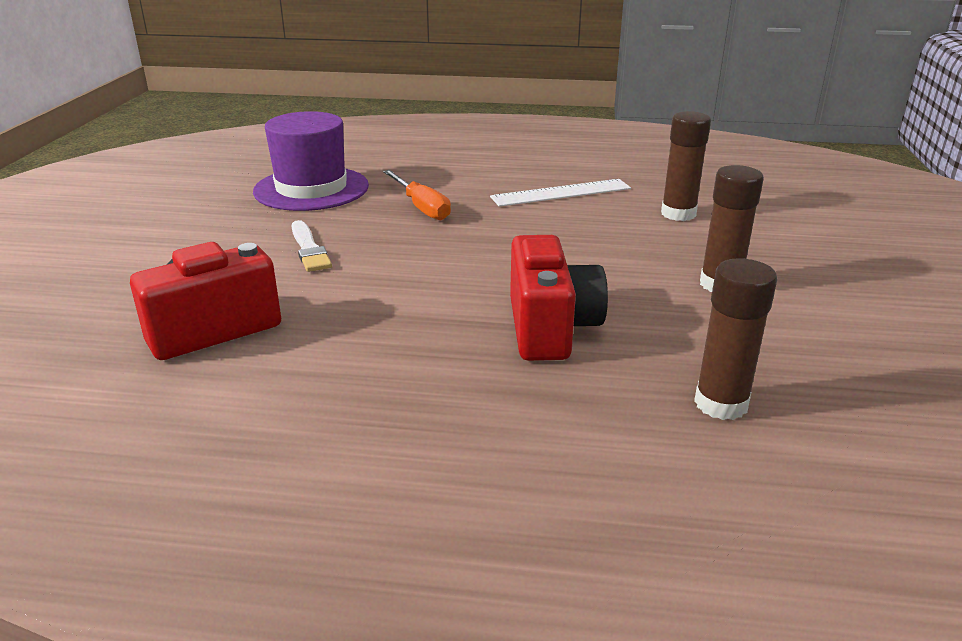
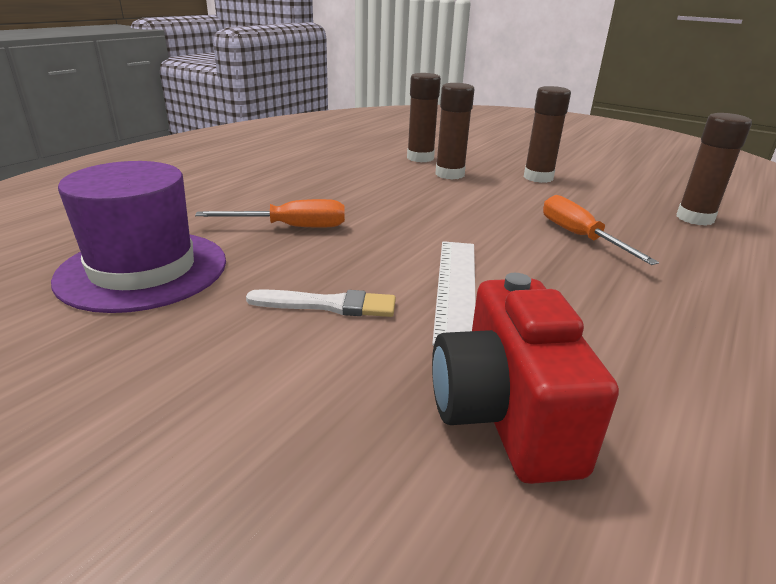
camera: 65 degrees left, 0 degrees up
white ruler [490,179,631,207] -> white ruler moved to [432,241,476,346]
red camera [510,235,608,361] -> orange screwdriver [543,195,659,265]
none -> brown glue stick [435,83,475,180]

